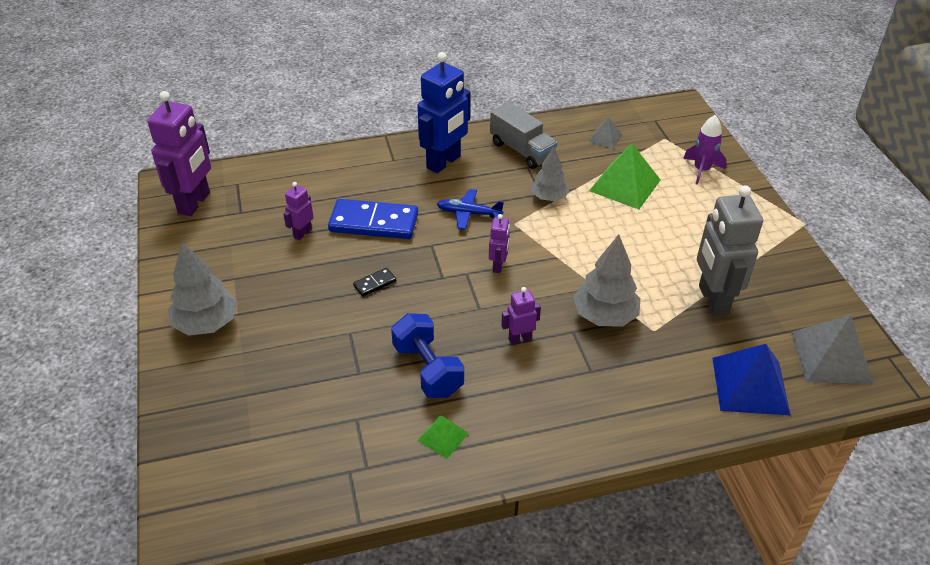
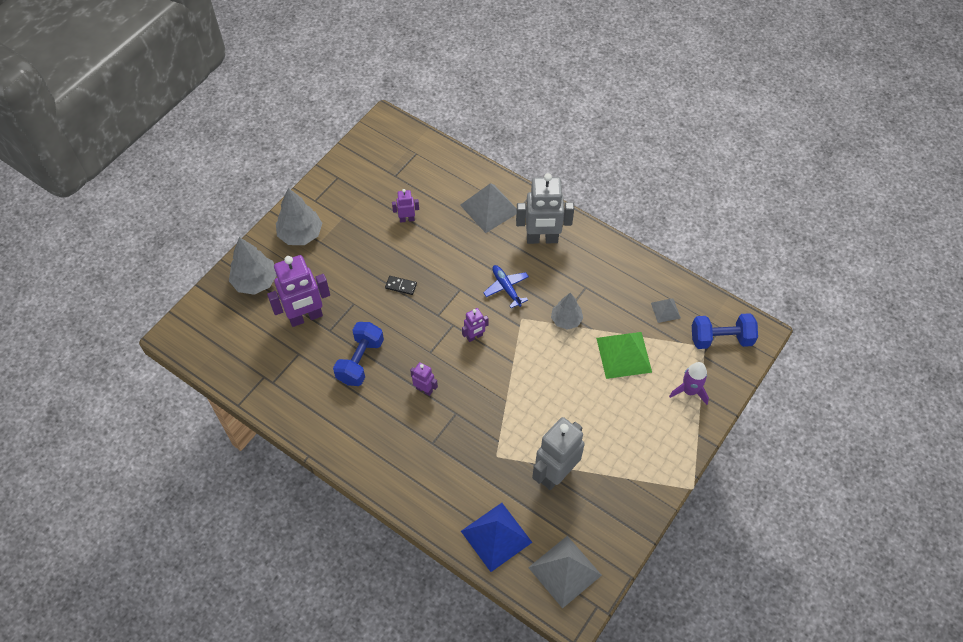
camera: 50 degrees right, 15 degrees up
purple robot [147,91,211,216] -> purple robot moved to [267,255,330,327]
blue domino [328,199,418,239] -> none
blue robot [417,52,471,173] -> grey robot [516,173,574,244]
green pyramid [417,416,469,459] -> none
grey truck [490,102,557,169] -> none
grey tree [573,234,640,326] -> grey tree moved to [229,237,276,295]
none -> grey pyramid [460,183,517,233]
none -> blue dumbbell [692,313,758,349]

